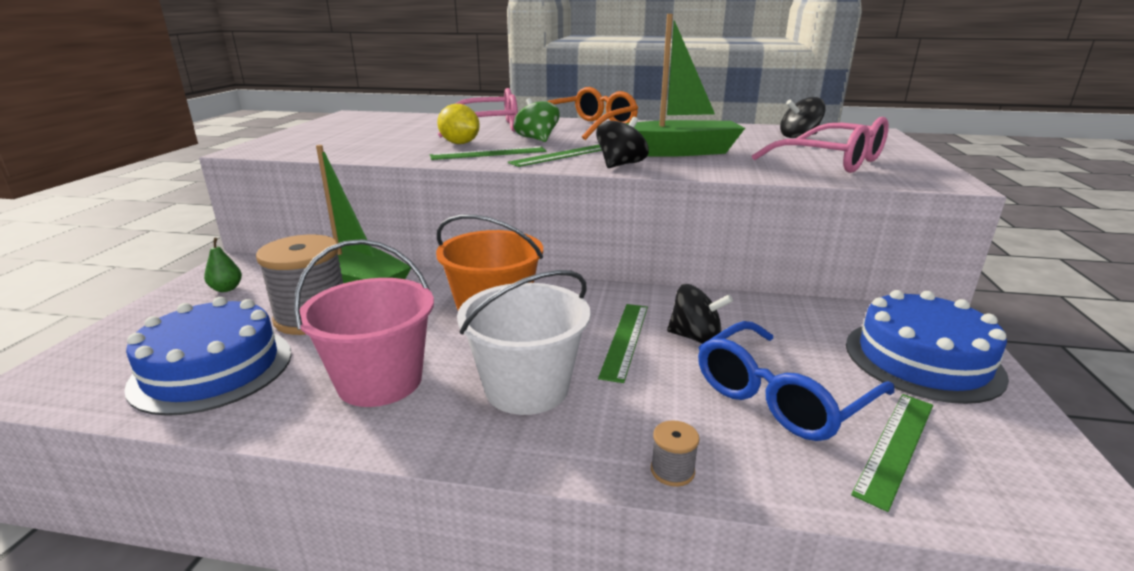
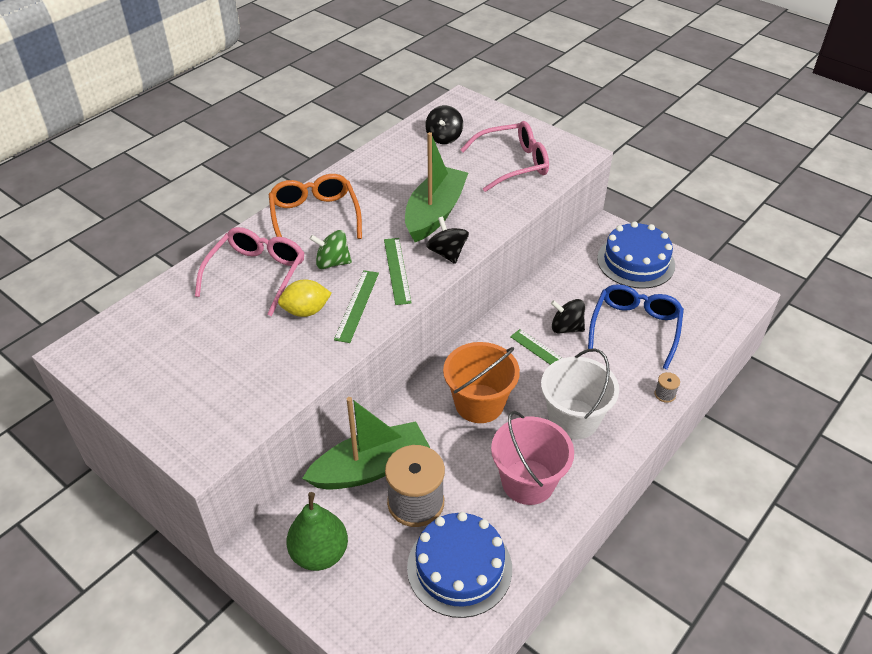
camera: 60 degrees left, 20 degrees up
green pear [204,238,242,292] -> green pear [286,492,348,571], size x2.03
black spinning top [667,284,733,344] -> black spinning top turned 120 degrees counterclockwise [551,299,585,333]
blue glasses [698,321,895,441] -> blue glasses turned 150 degrees counterclockwise [588,284,684,370]
green ruler [851,394,933,512] -> none

